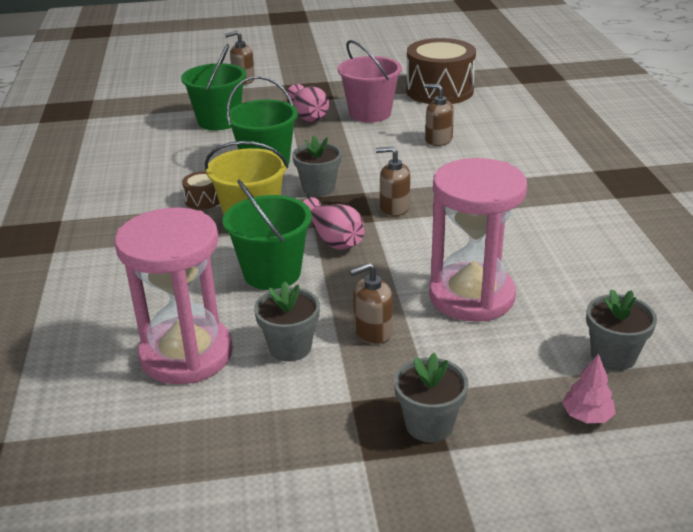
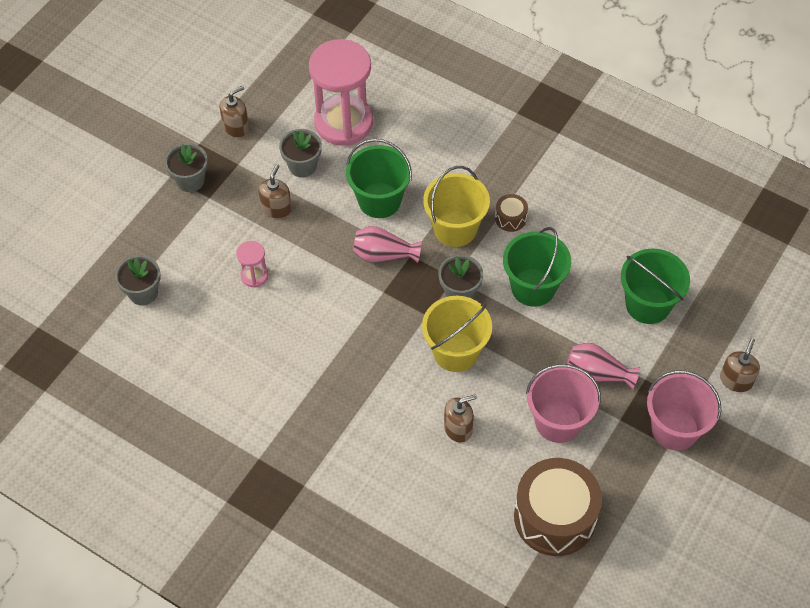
camera: 130 degrees right, 25 degrees up
brown soap dispenser [376,146,411,216] -> brown soap dispenser moved to [220,86,249,137]
pink hourglass [429,158,527,322] -> pink hourglass [236,241,268,288], size x0.44
pink tree [562,353,616,423] -> none
none -> yellow bucket [422,296,492,372]
none -> pink bucket [647,371,721,451]

